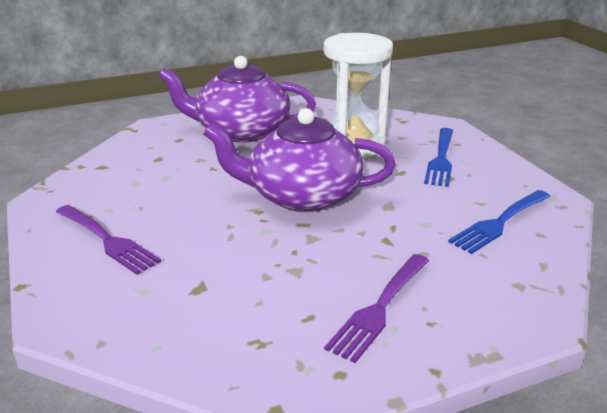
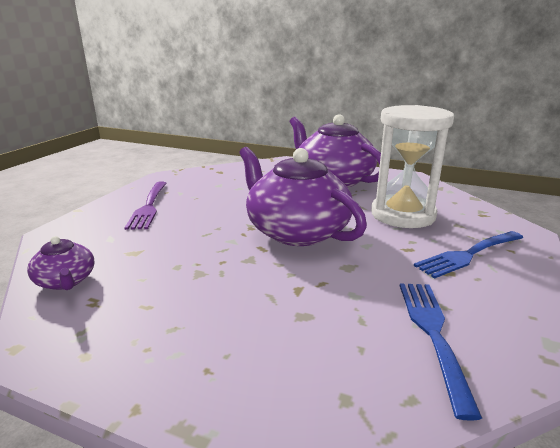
camera: 45 degrees right, 5 degrees down
purple fork [324,254,429,363] -> none
blue fork [448,190,551,254] -> blue fork turned 90 degrees clockwise [400,284,482,421]
none -> purple teapot [27,236,95,290]

